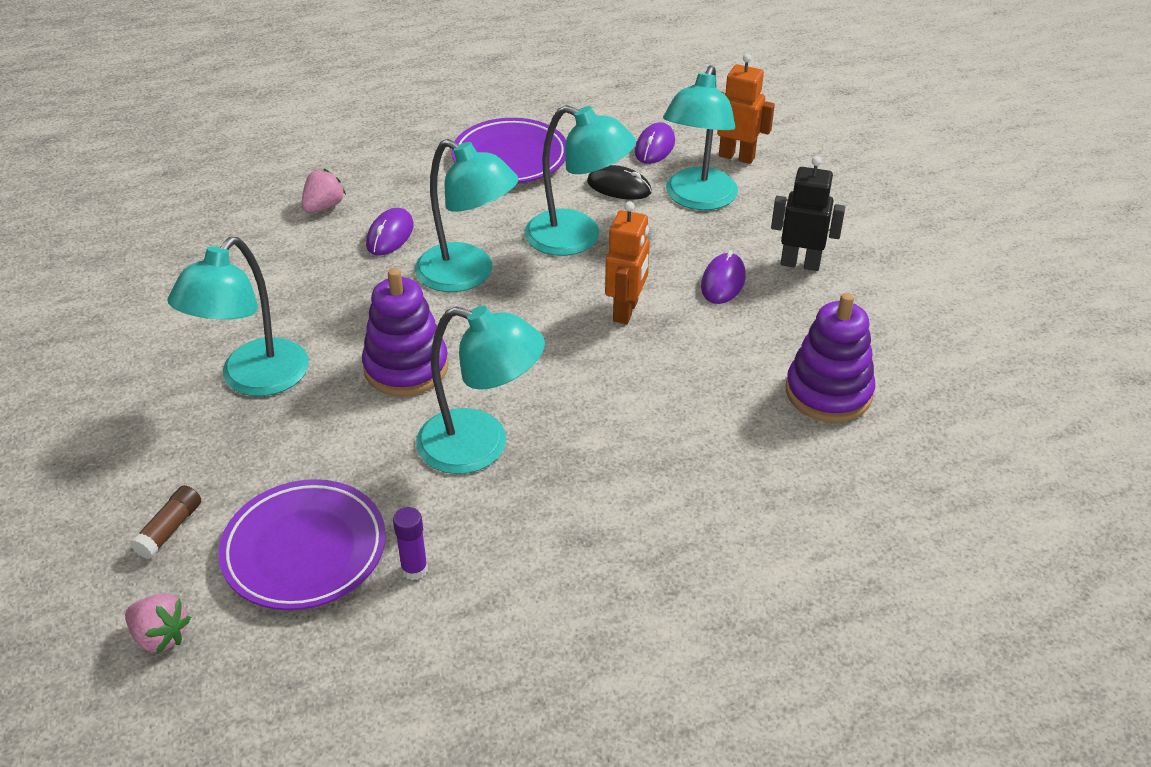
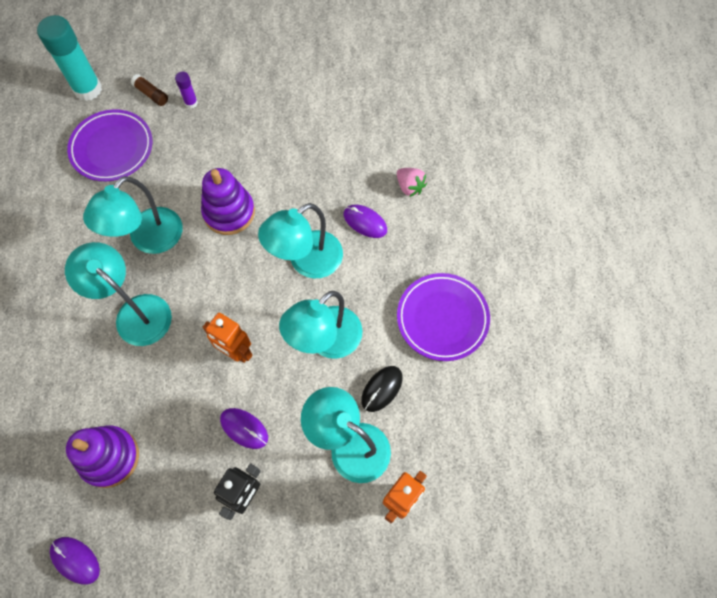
camera: 105 degrees right, 25 degrees up
pink strawberry [125,594,191,653] -> turquoise glue stick [37,15,102,101]
turquoise lamp [167,237,309,396] -> turquoise lamp moved to [65,242,172,346]
purple glue stick [393,507,428,580] -> purple glue stick moved to [175,72,198,108]
purple mouse [635,122,675,164] -> purple mouse moved to [50,537,100,584]

